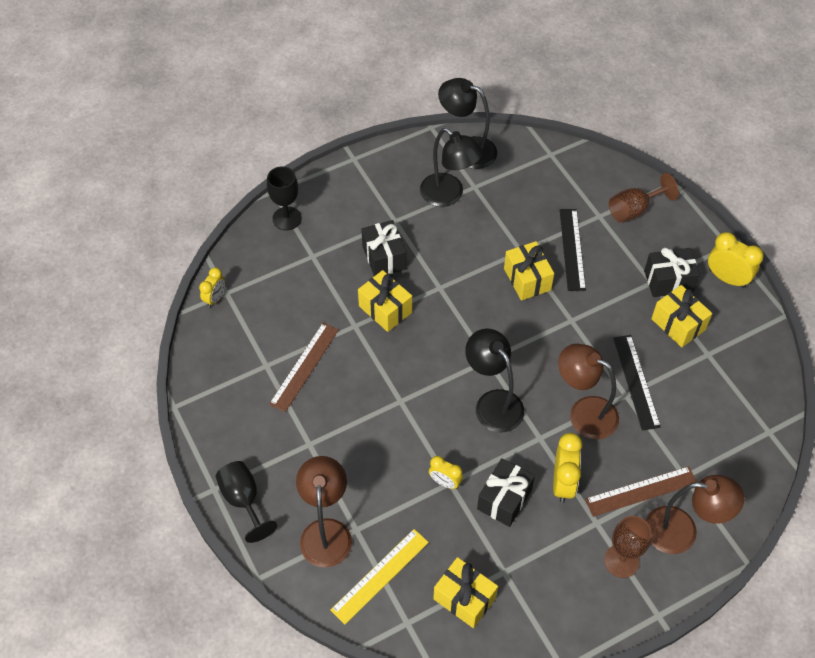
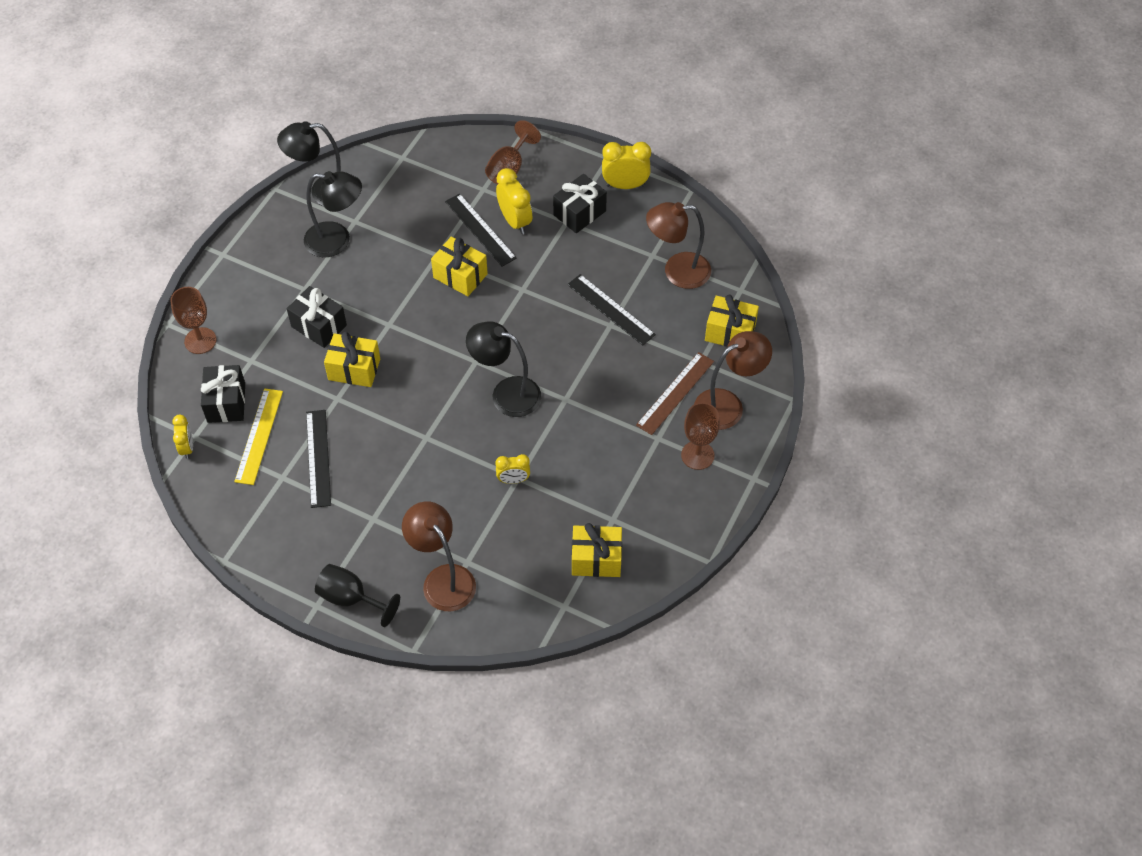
camera: 35 degrees left, 0 degrees up
black goblet [267,166,302,230] -> brown goblet [170,287,217,354]
brown ruler [269,323,339,412] -> black ruler [306,410,331,508]
yellow ruler [330,529,429,624] -> yellow ruler moved to [234,388,283,485]
black gift [477,458,535,527] -> black gift moved to [201,365,245,423]
yellow clock [553,433,582,503] -> yellow clock moved to [496,168,532,234]
brown lamp [558,344,619,440] -> brown lamp moved to [646,202,711,289]
yellow gift [651,285,712,348] -> yellow gift moved to [705,295,759,347]

